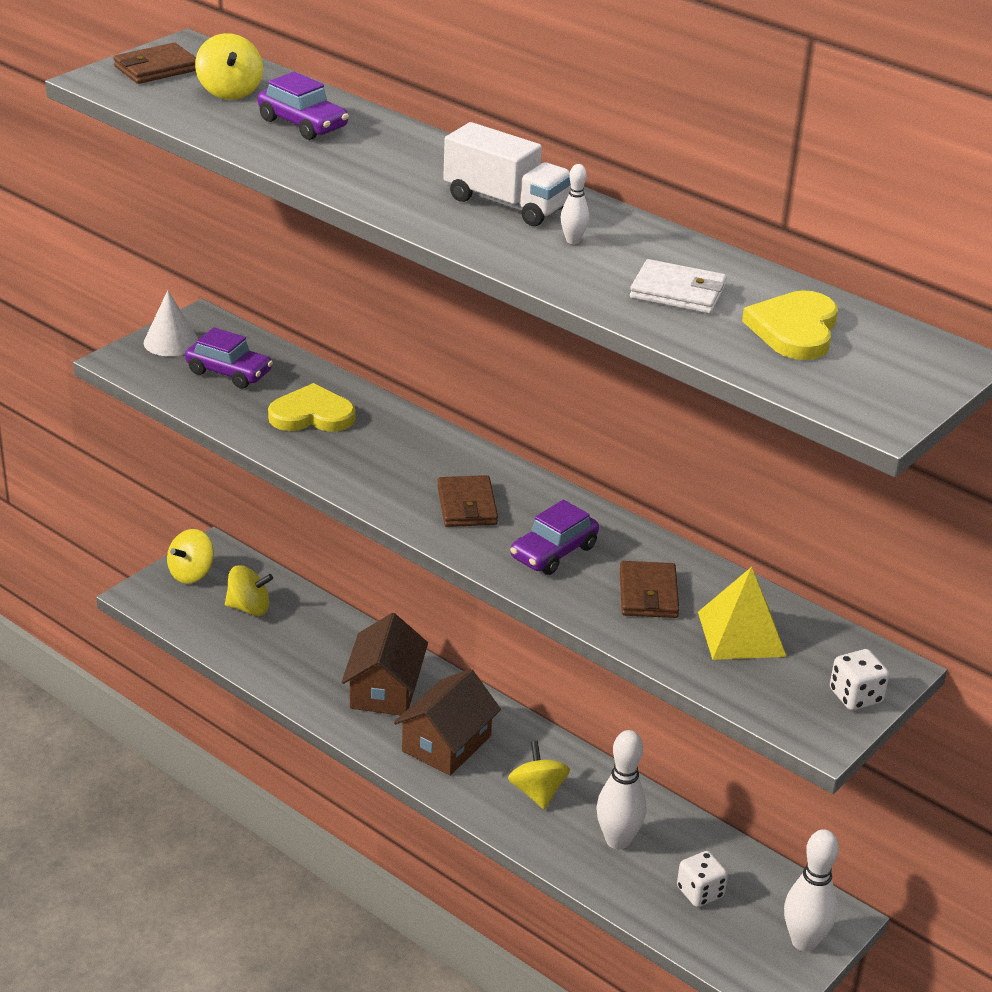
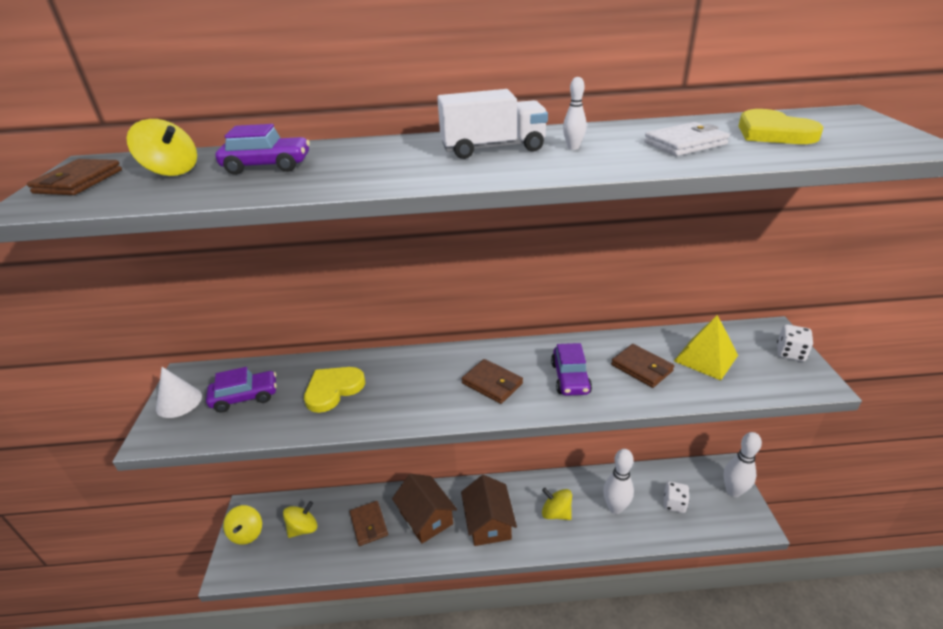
camera: 40 degrees left, 0 degrees up
none -> brown wallet [350,501,388,546]

